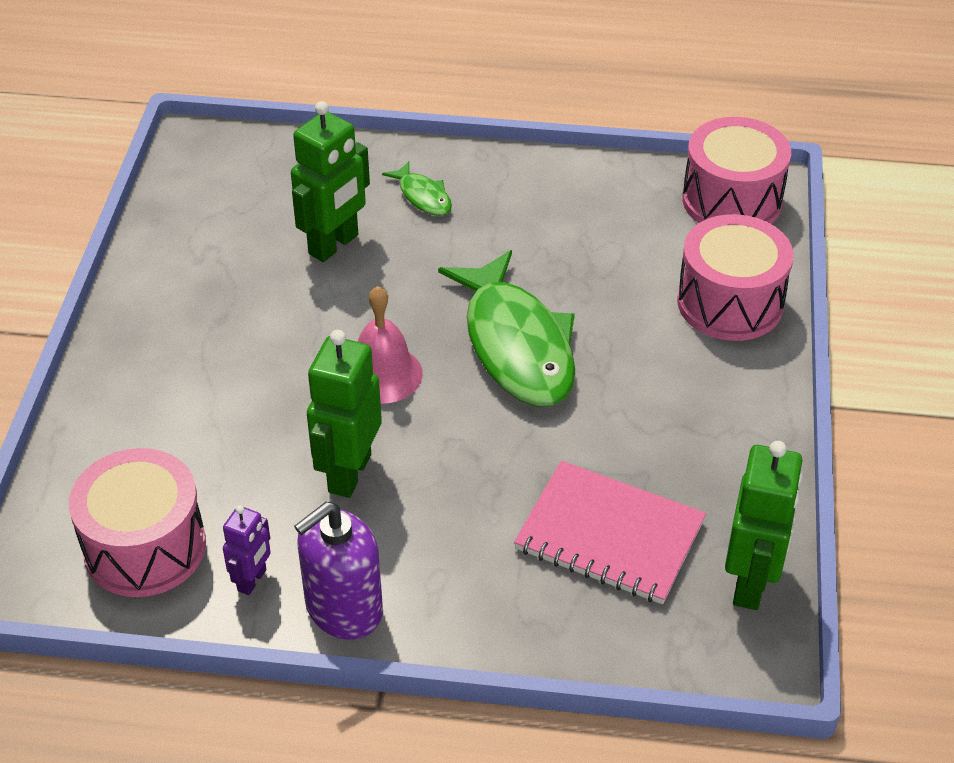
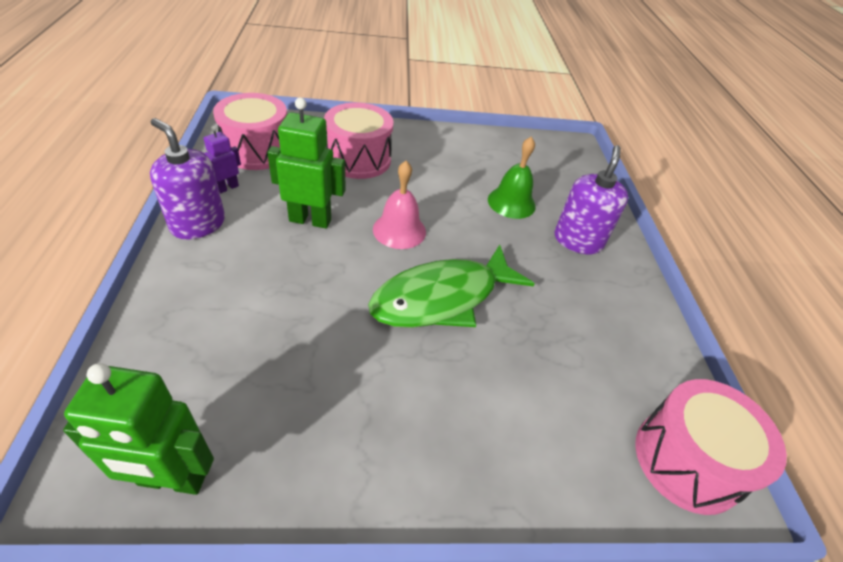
camera: 75 degrees right, 0 degrees up
purple robot [223,505,271,595] -> purple robot turned 120 degrees clockwise [204,126,241,194]
green robot [291,101,370,262] -> green bell [488,136,536,219]
green fish [382,161,452,216] -> purple soap dispenser [555,145,628,254]
pink notebook [514,461,706,604] -> none
pink drum [677,214,794,341] -> pink drum moved to [324,103,394,179]

